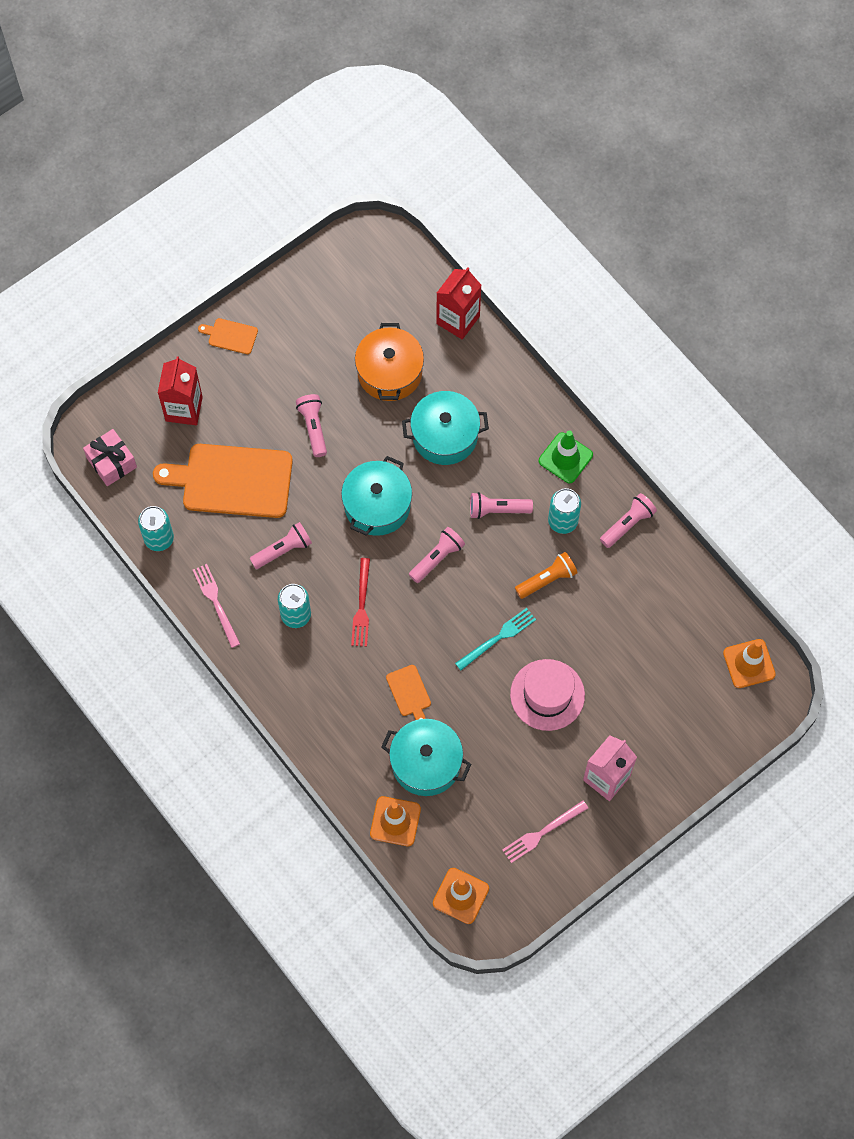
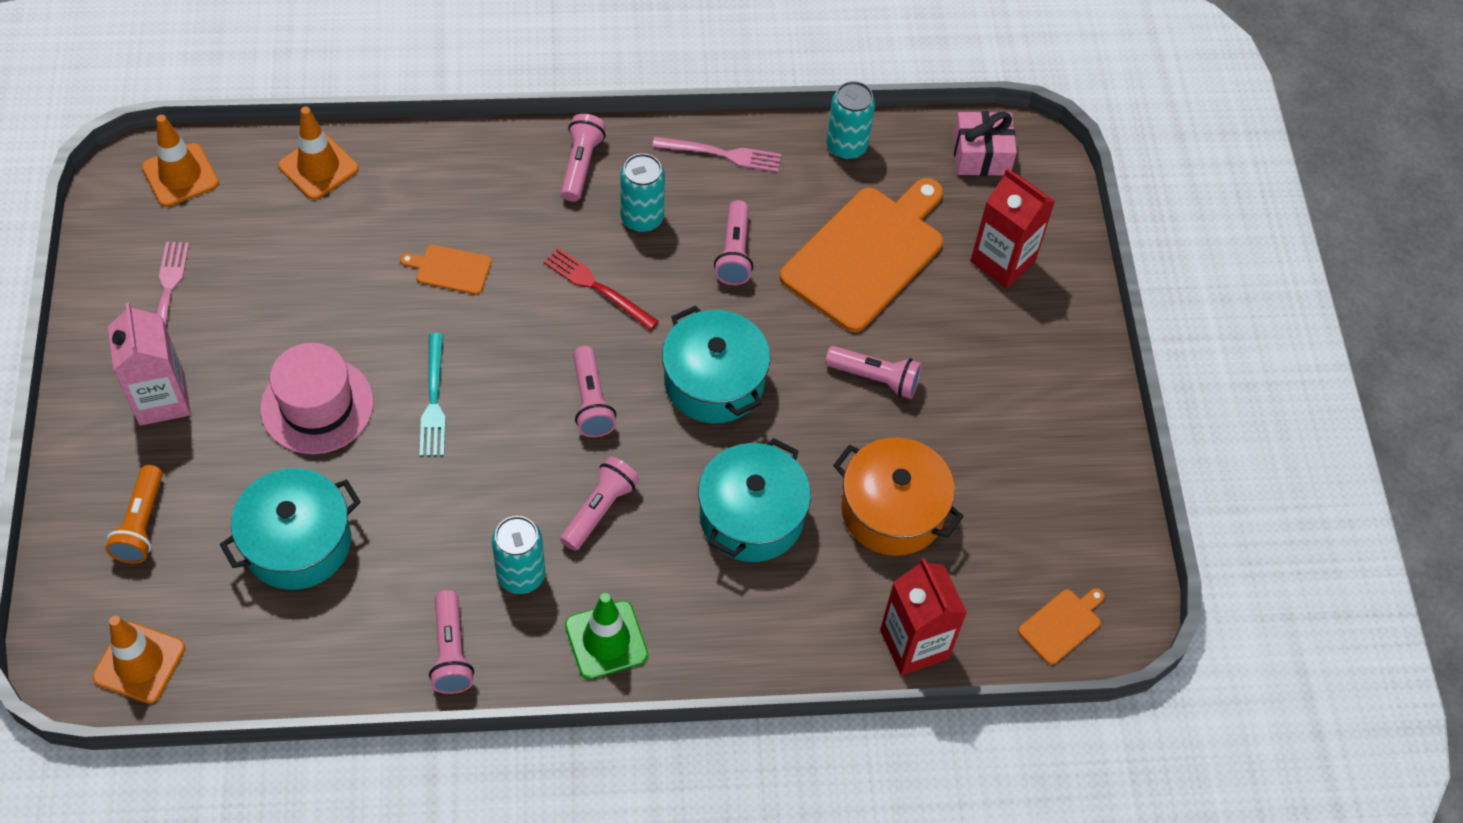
camera: 120 degrees right, 10 degrees down
orange cutting board [198,318,258,354] -> orange cutting board moved to [1018,588,1105,665]
turquoise pot [381,719,471,796] -> turquoise pot moved to [220,468,361,590]
orange flashlight [515,552,578,599] -> orange flashlight moved to [105,465,163,564]
none -> pink flashlight [561,114,606,202]

